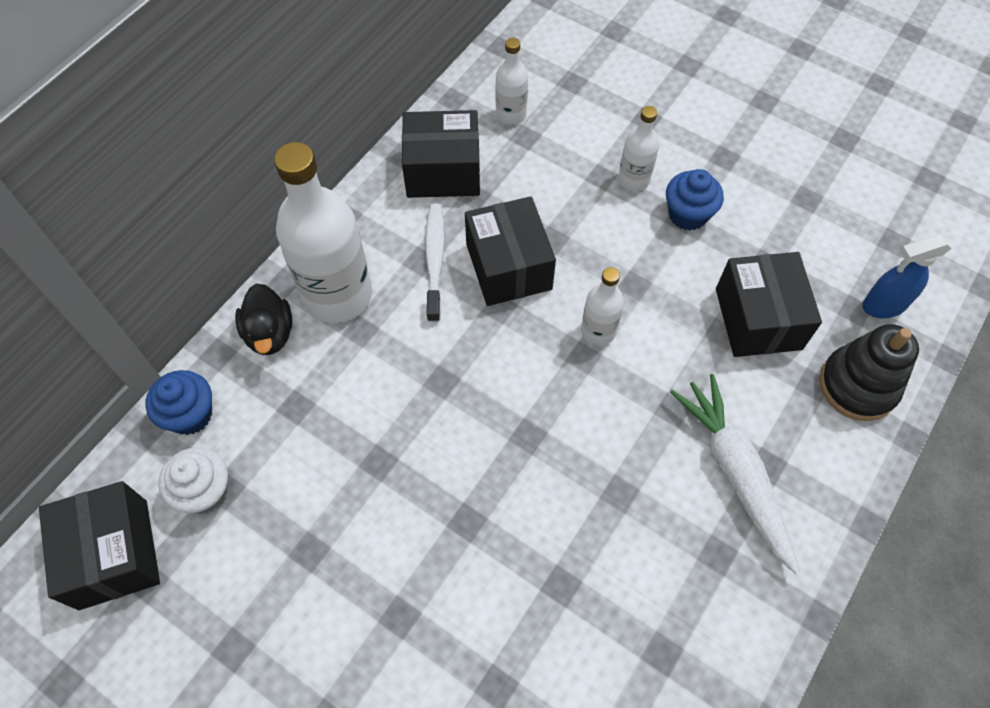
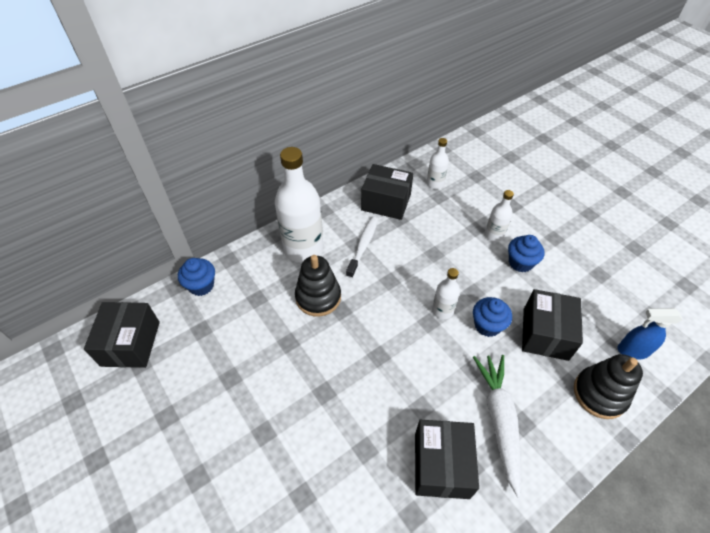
camera: 20 degrees right, 10 degrees down
white cupcake [159,447,228,514] -> none
black duck [235,283,292,355] -> none
black box [465,196,556,306] -> black box moved to [415,420,479,499]
none -> black stacking toy [295,255,341,317]
none -> blue cupcake [473,297,512,337]

